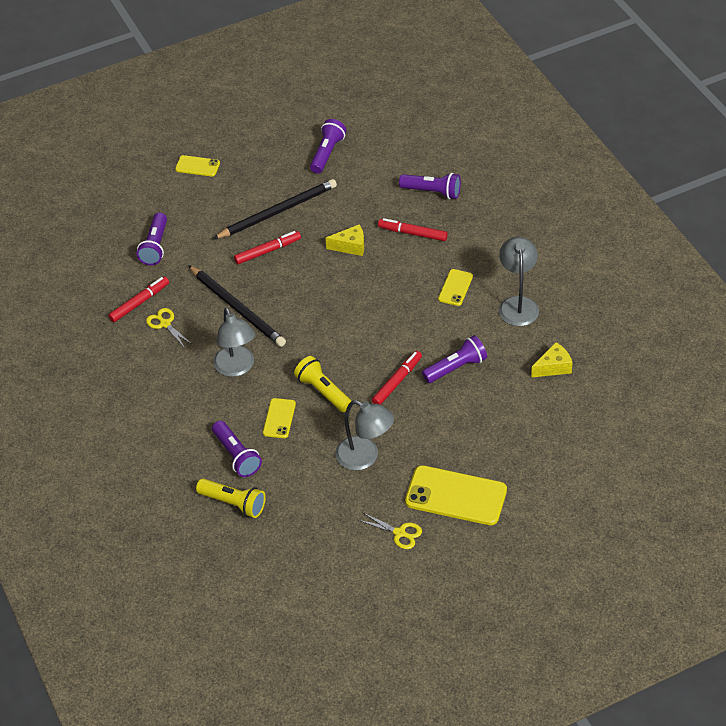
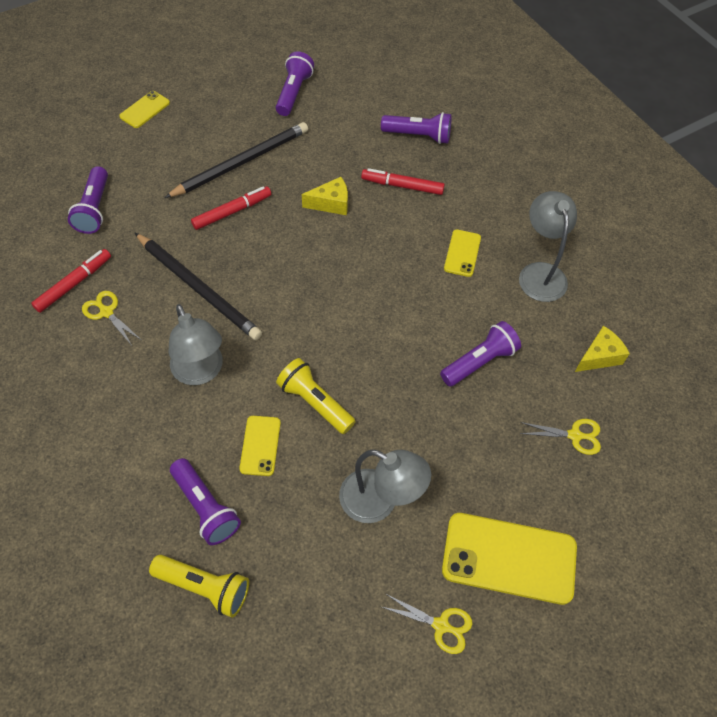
camera: 10 degrees left, 10 degrees up
yellow phone [175,155,220,177] -> yellow phone turned 60 degrees counterclockwise [119,91,170,128]
red marker [372,351,422,405] -> none
none -> yellow scissors [520,419,601,455]

